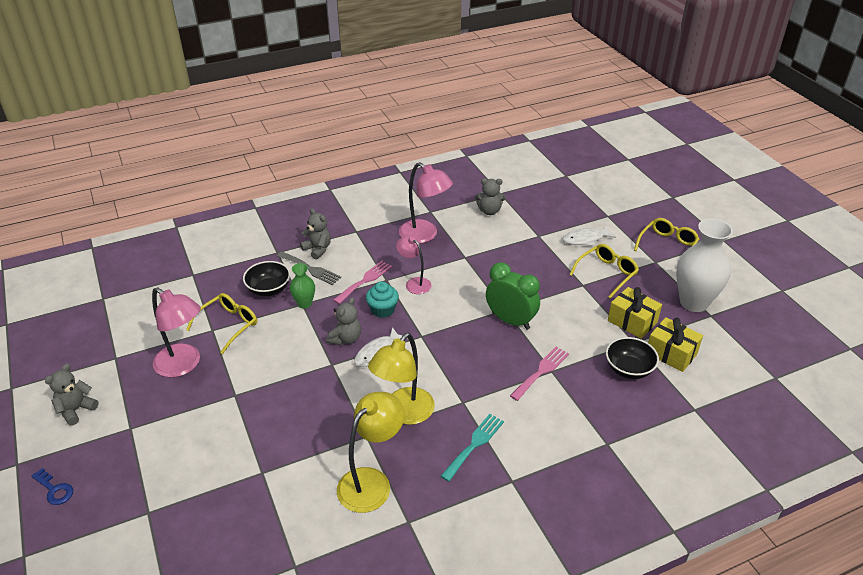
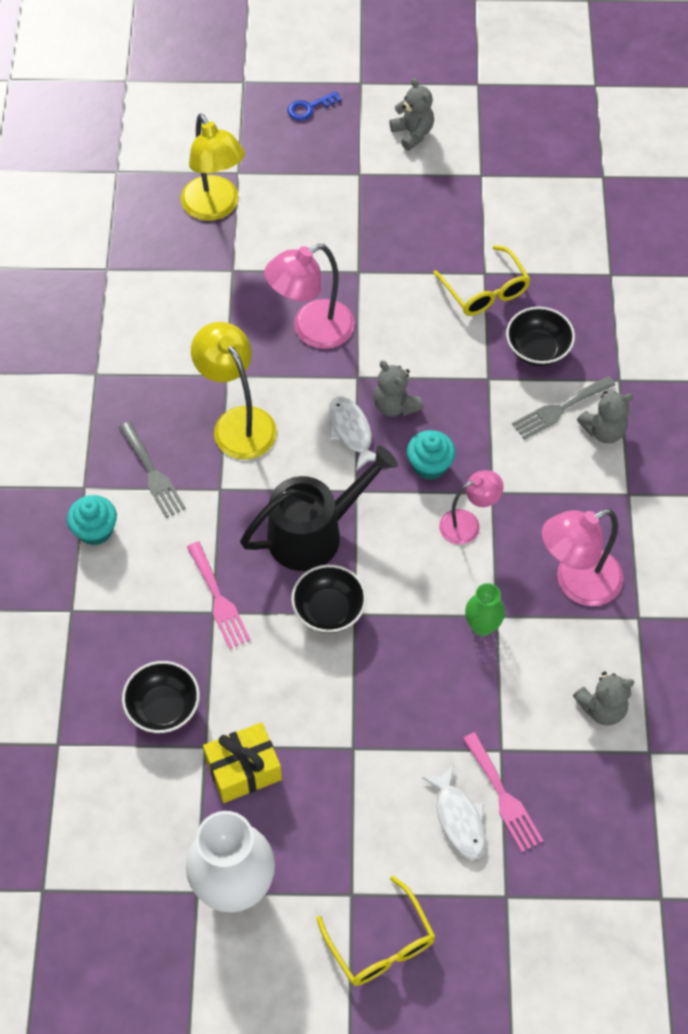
camera: 115 degrees right, 20 degrees up
pink lamp [152,287,201,377] -> pink lamp moved to [264,244,355,349]
green vase [290,263,315,309] -> green vase moved to [465,583,505,636]
pink fork [333,261,392,304] -> pink fork moved to [463,732,543,852]
yellow lamp [337,392,404,513] -> yellow lamp moved to [181,114,245,221]
turquoise fork [441,414,504,482] -> grey fork [119,422,186,518]
grey teddy bear [475,179,506,215] -> grey teddy bear turned 135 degrees counterclockwise [573,671,634,726]
green clock [486,262,540,330] -> black bowl [291,564,367,633]
white fish [562,226,616,246] -> white fish turned 150 degrees clockwise [422,765,486,859]
yellow glasses [569,244,639,298] -> none
yellow gift [648,317,703,372] -> none
none -> turquoise cupcake [67,495,117,545]
none -> black watering can [240,446,398,571]

